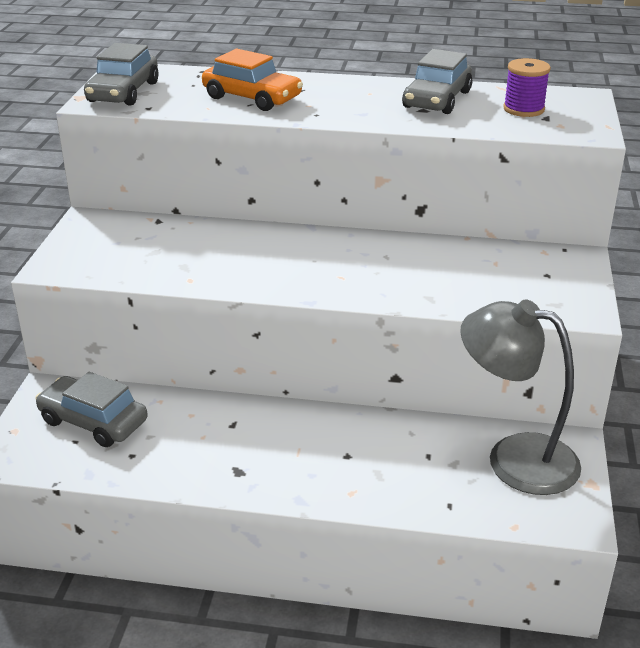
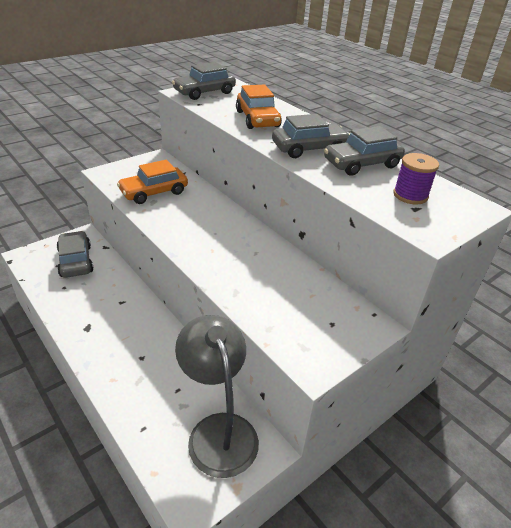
camera: 40 degrees right, 5 degrees up
none -> orange car [117,160,188,204]
none -> grey car [272,114,350,158]

